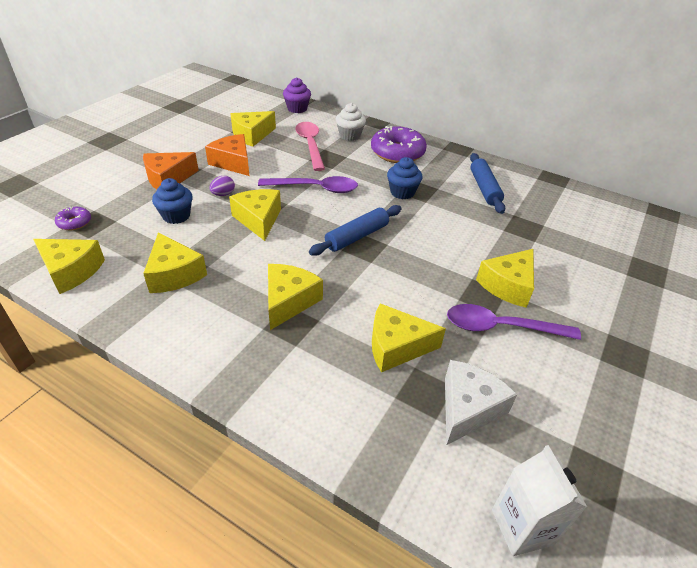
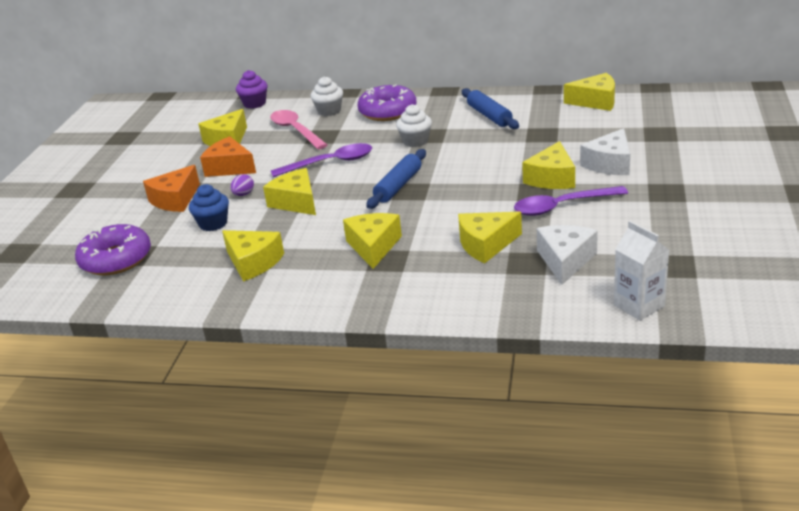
camera: 15 degrees left, 10 degrees down
yellow cheese [33,239,105,294] -> yellow cheese moved to [564,73,615,111]
purple donut [55,207,91,230] -> purple donut [75,224,151,275], size x2.10
blue cupcake [387,157,422,199] -> white cupcake [396,104,432,147]
none -> white cheese [580,128,630,175]

